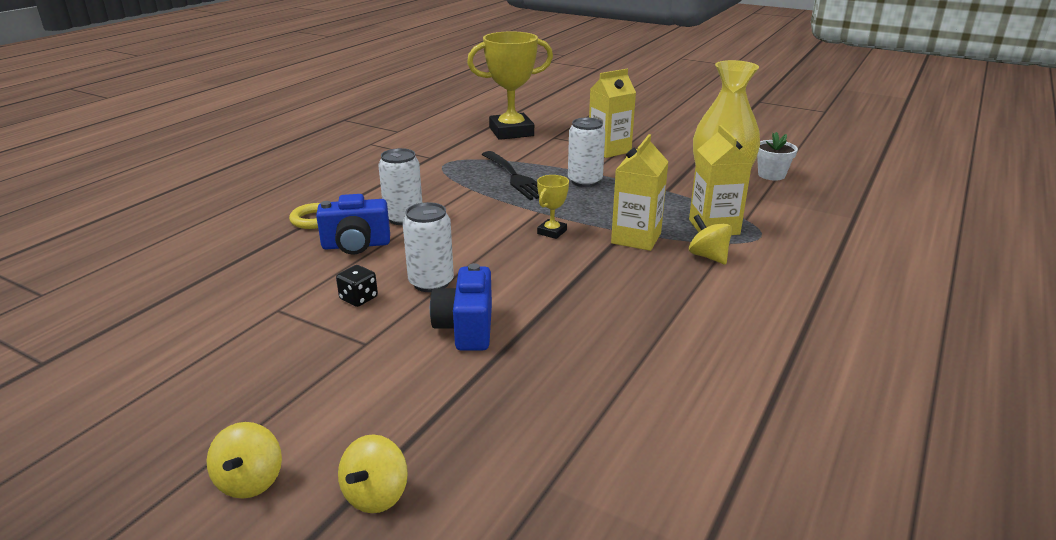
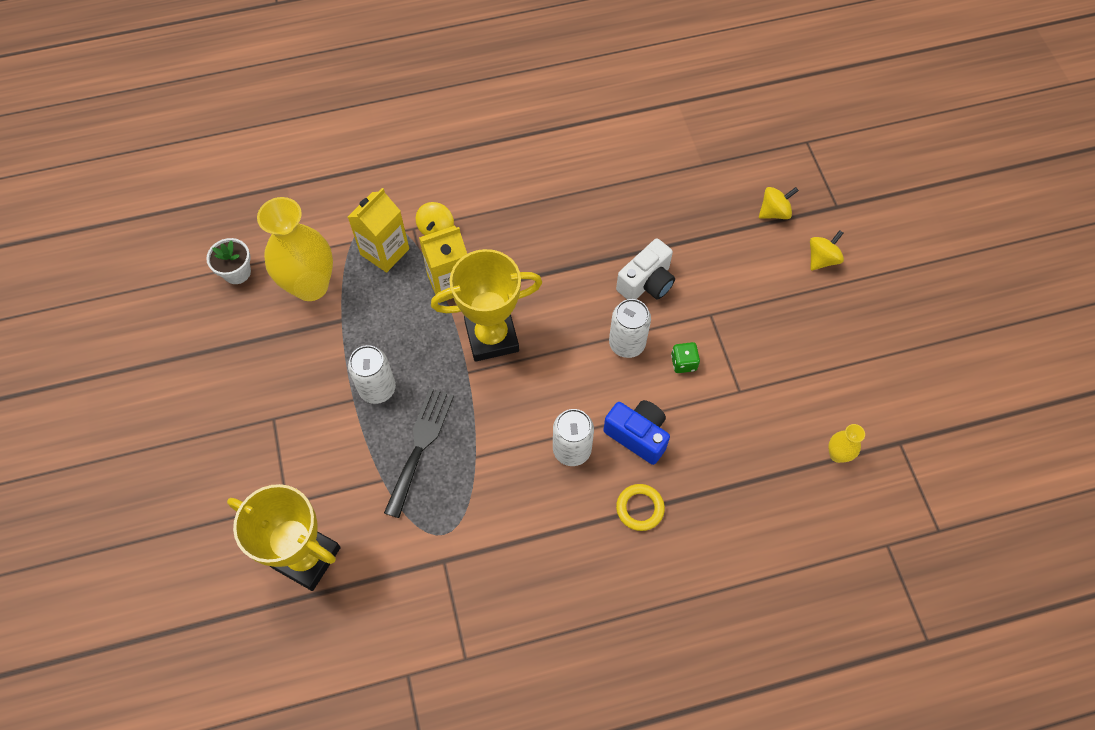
camera: 135 degrees left, 35 degrees up
black dice [336,265,378,307] -> green dice [671,342,700,373]
blue camera [430,263,492,351] -> white camera [616,239,675,299]
yellow trophy [537,175,569,239] -> yellow trophy [431,249,542,362], size x2.25
yellow carton [589,69,636,158] -> none
none -> yellow vase [828,424,865,463]

